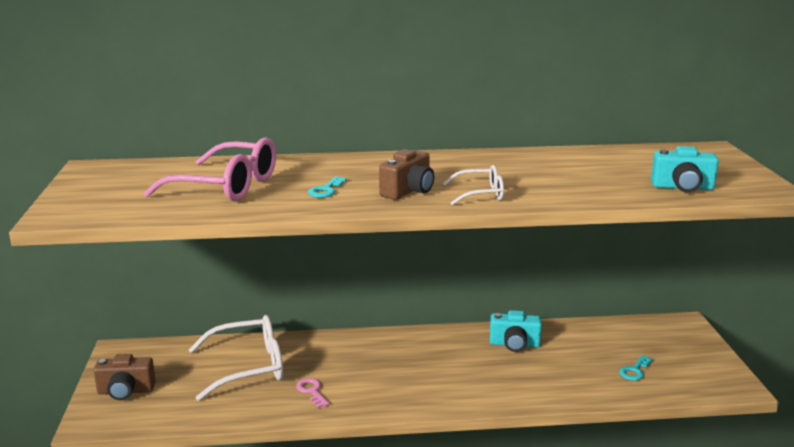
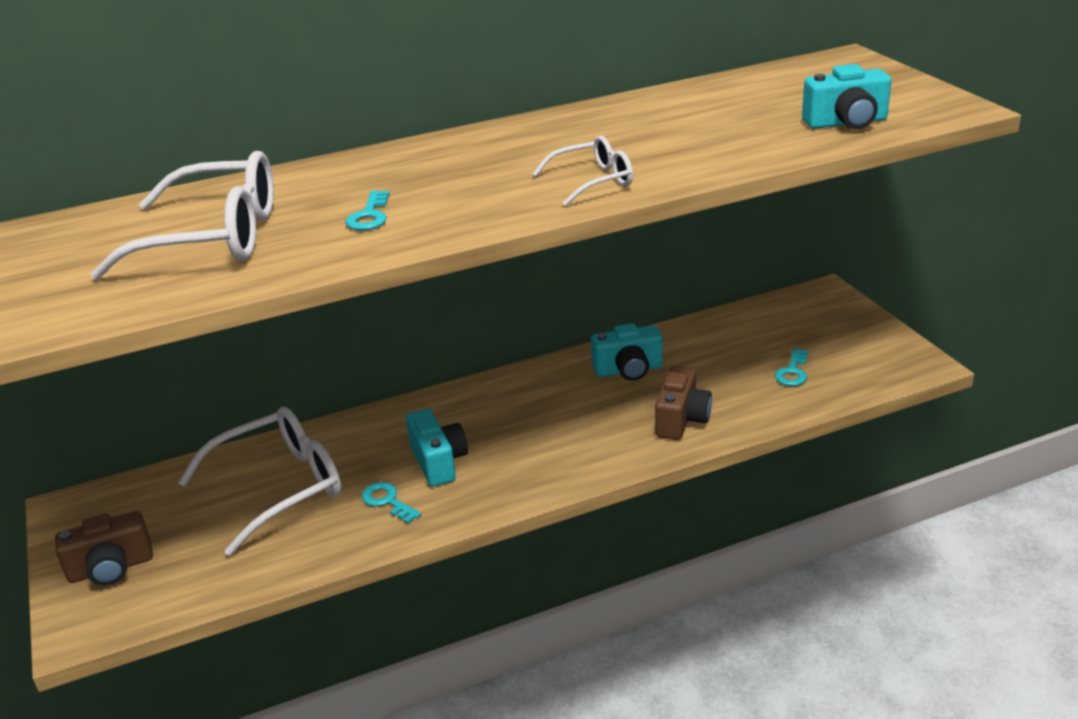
camera: 15 degrees left, 10 degrees up
pink glasses [144,137,276,201] -> white glasses [91,151,274,280]
pink key [296,378,329,408] -> turquoise key [362,482,421,524]
brown camera [379,149,434,200] -> brown camera moved to [655,365,712,440]
none -> turquoise camera [406,409,468,487]

